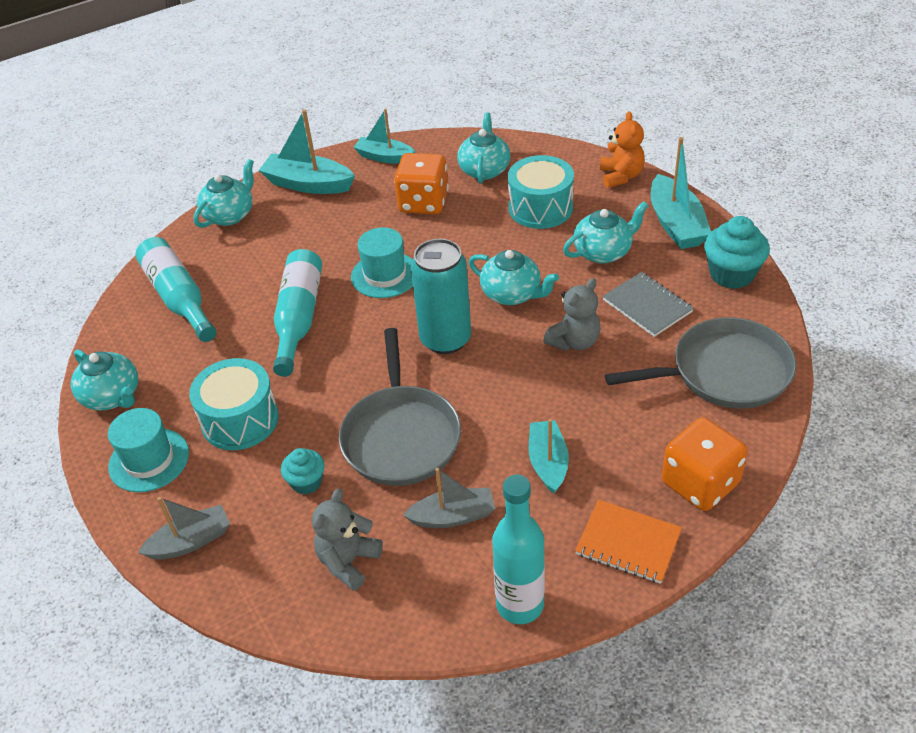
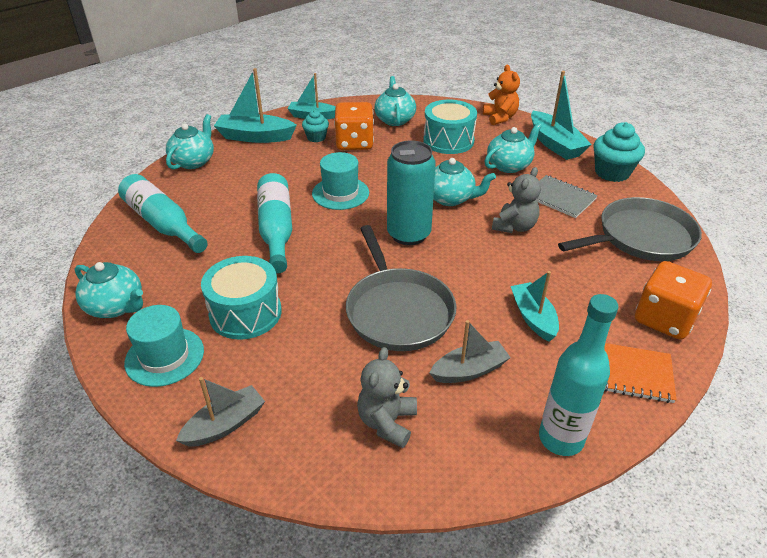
camera: 15 degrees left, 5 degrees down
turquoise cupcake [281,448,325,494] -> turquoise cupcake moved to [302,109,329,142]

